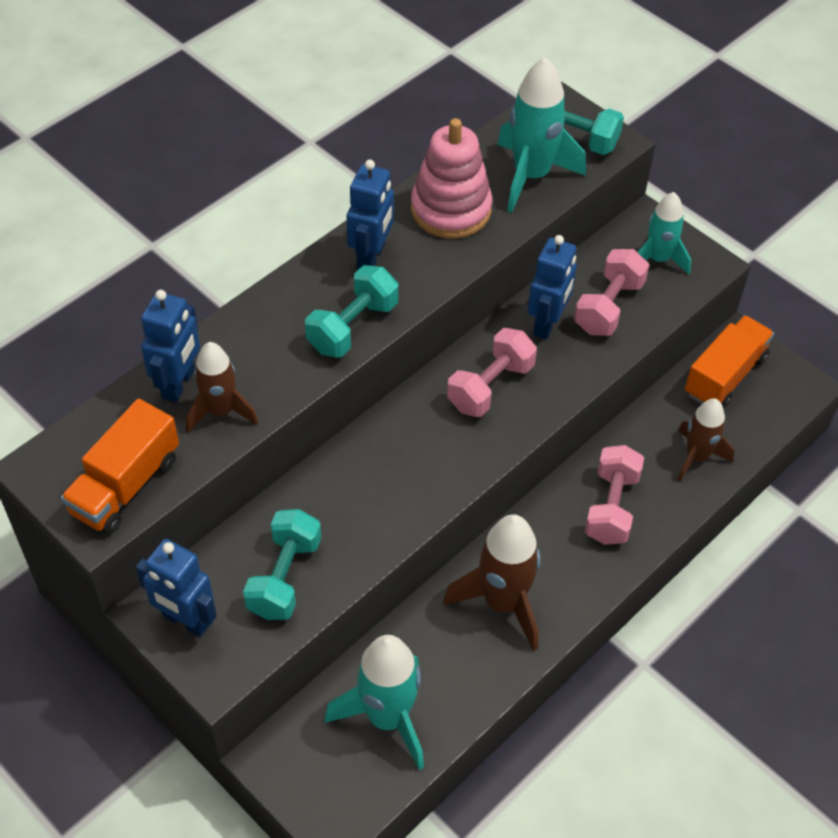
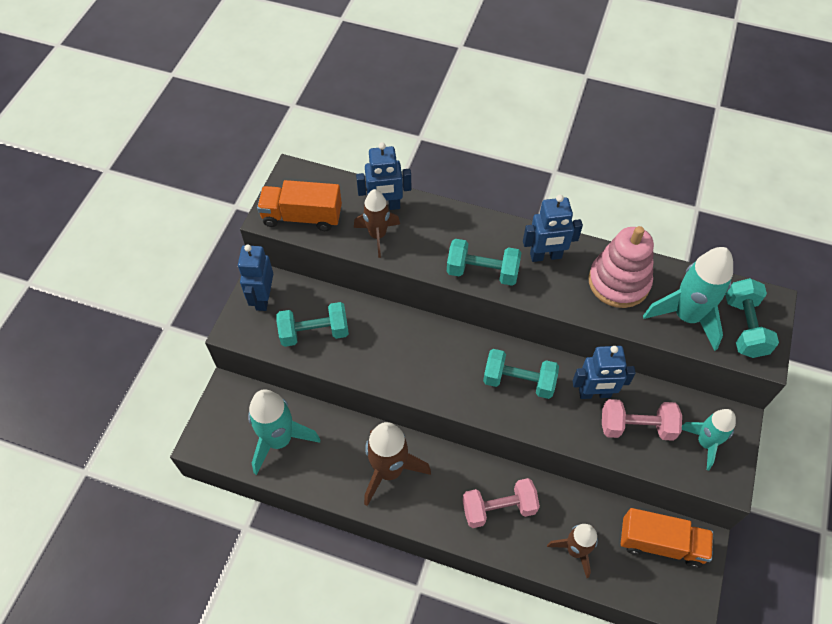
camera: 65 degrees right, 5 degrees up
pink dumbbell [447,328,537,417] -> turquoise dumbbell [483,349,559,399]

